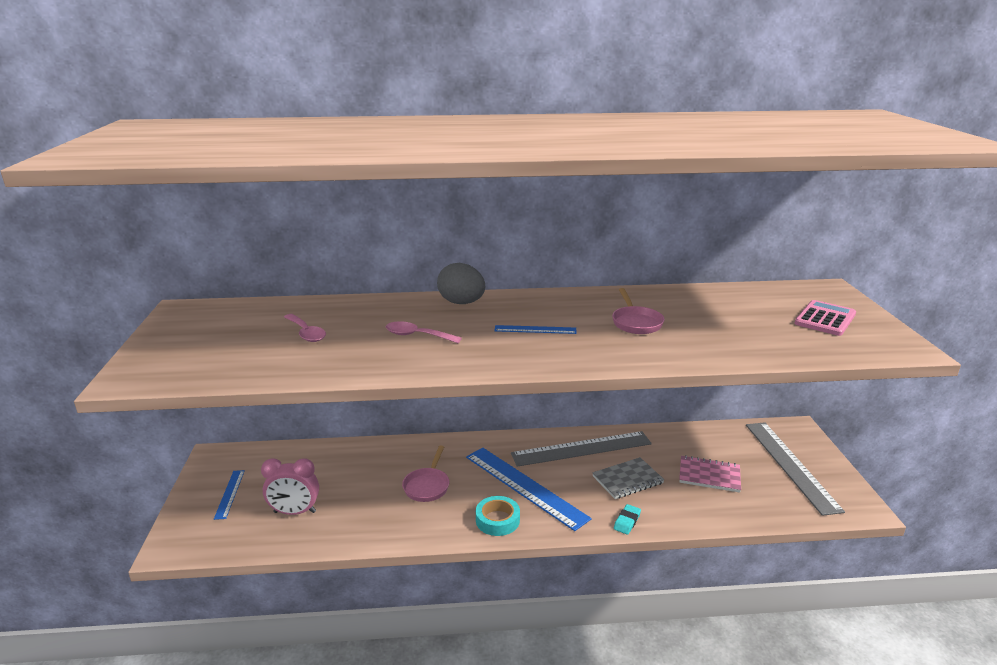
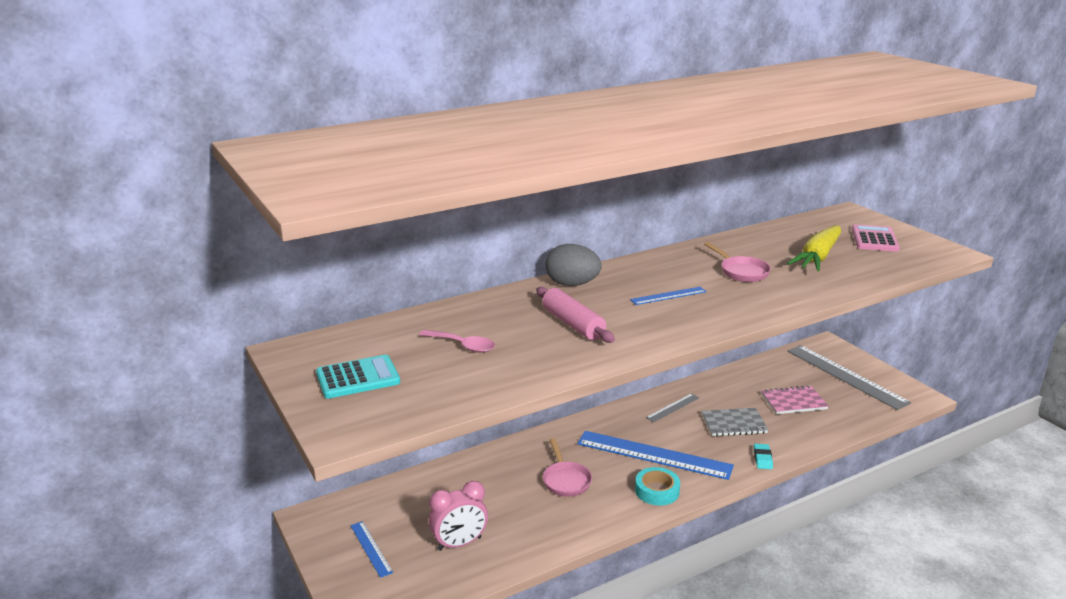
camera: 25 degrees left, 0 degrees up
pink spoon [386,321,462,343] -> pink rolling pin [536,287,615,343]
grey ruler [511,431,652,467] -> grey ruler [646,393,699,422], size x0.48
grey notebook [592,457,664,499] -> grey notebook turned 45 degrees clockwise [702,408,768,436]
none -> turquoise calculator [316,355,400,399]
none -> yellow carrot [787,225,841,271]

